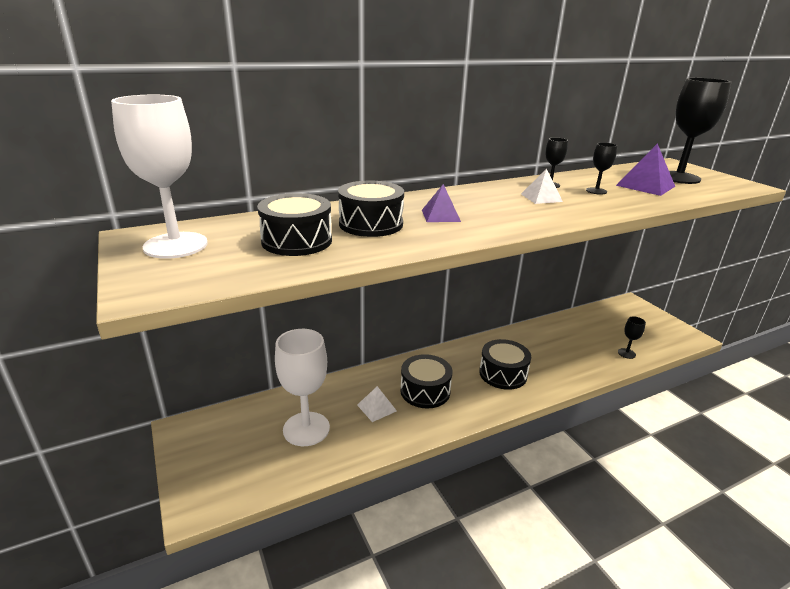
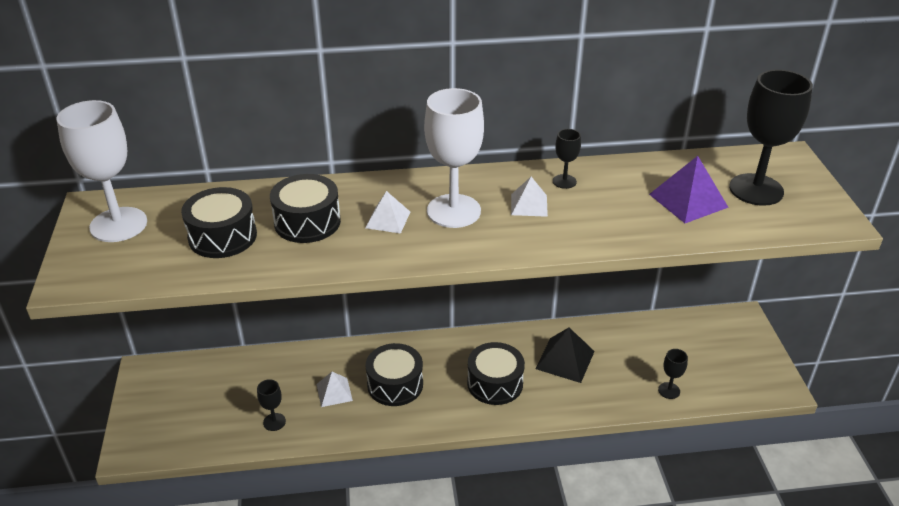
camera: 20 degrees right, 10 degrees up
white goblet [275,329,330,446] -> white goblet moved to [424,88,484,228]
purple pyramid [422,184,461,222] -> white pyramid [365,191,410,234]
black goblet [586,142,617,195] -> black goblet moved to [257,379,286,431]
none -> black pyramid [535,327,595,383]

